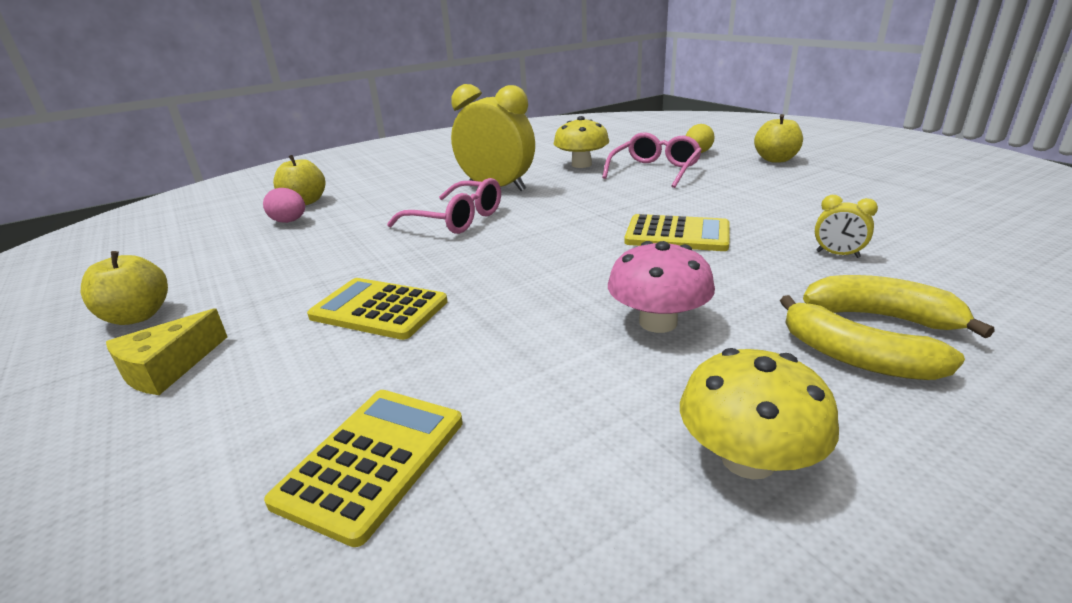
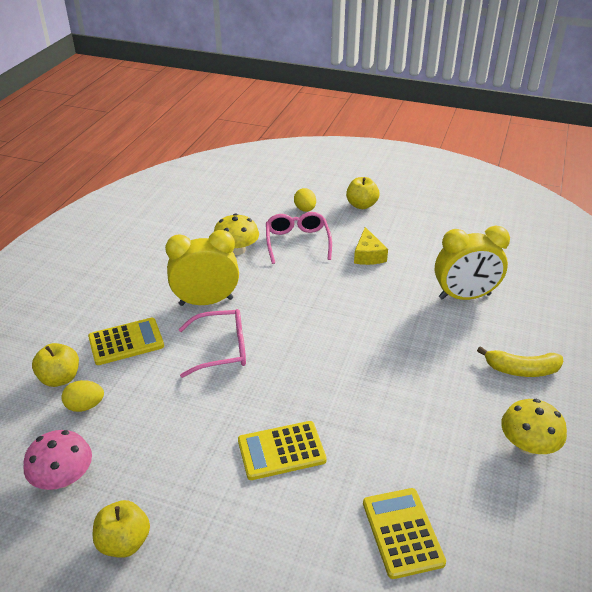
camera: 40 degrees left, 10 degrees up
yellow cheese [106,308,227,395] -> yellow cheese moved to [354,227,388,265]
pink egg [263,188,305,223] -> yellow egg [61,380,104,412]
pink mushroom [608,241,715,333] -> pink mushroom moved to [24,430,92,490]
yellow calculator [624,214,729,251] -> yellow calculator moved to [88,318,164,365]
yellow banana [803,275,995,338] -> none
yellow clock [815,195,878,258] -> yellow clock [435,226,510,300], size x2.31

